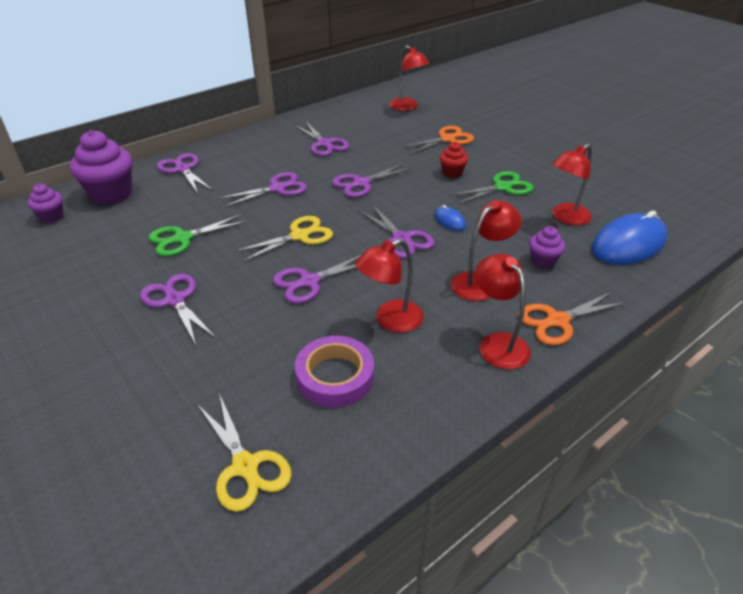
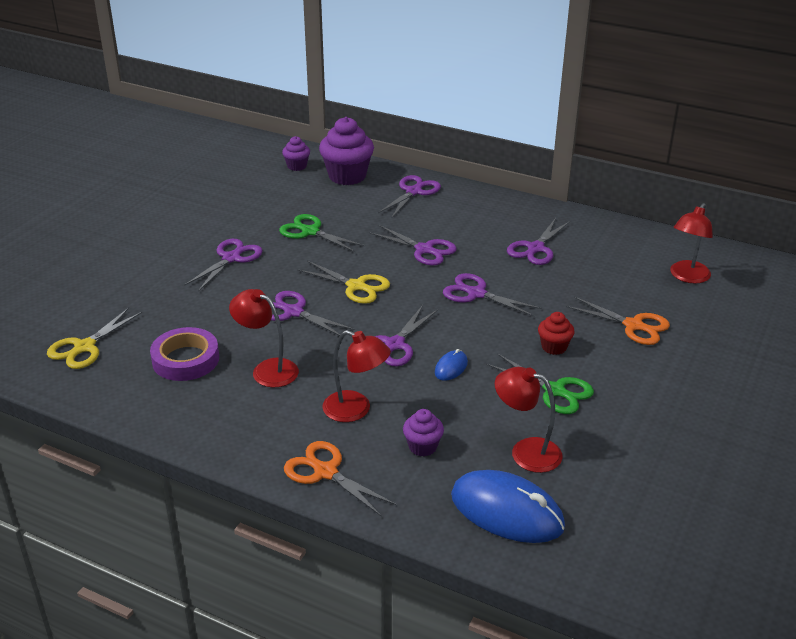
camera: 65 degrees right, 5 degrees down
red lamp [475,254,531,369] -> none

